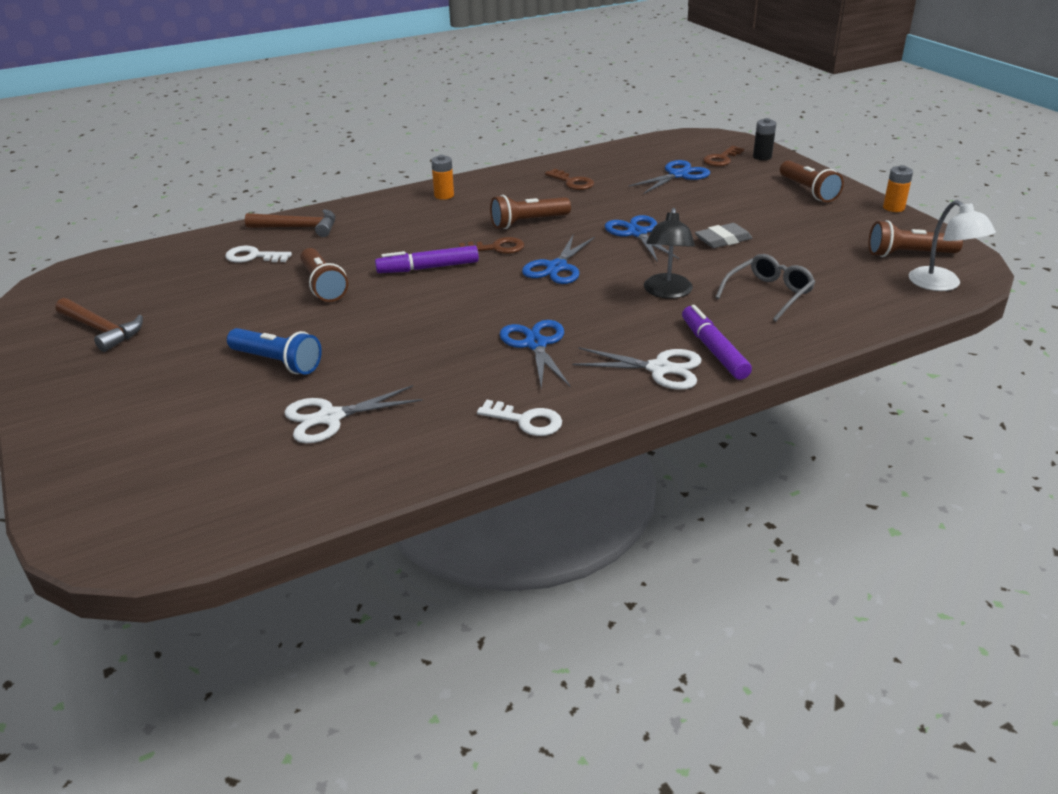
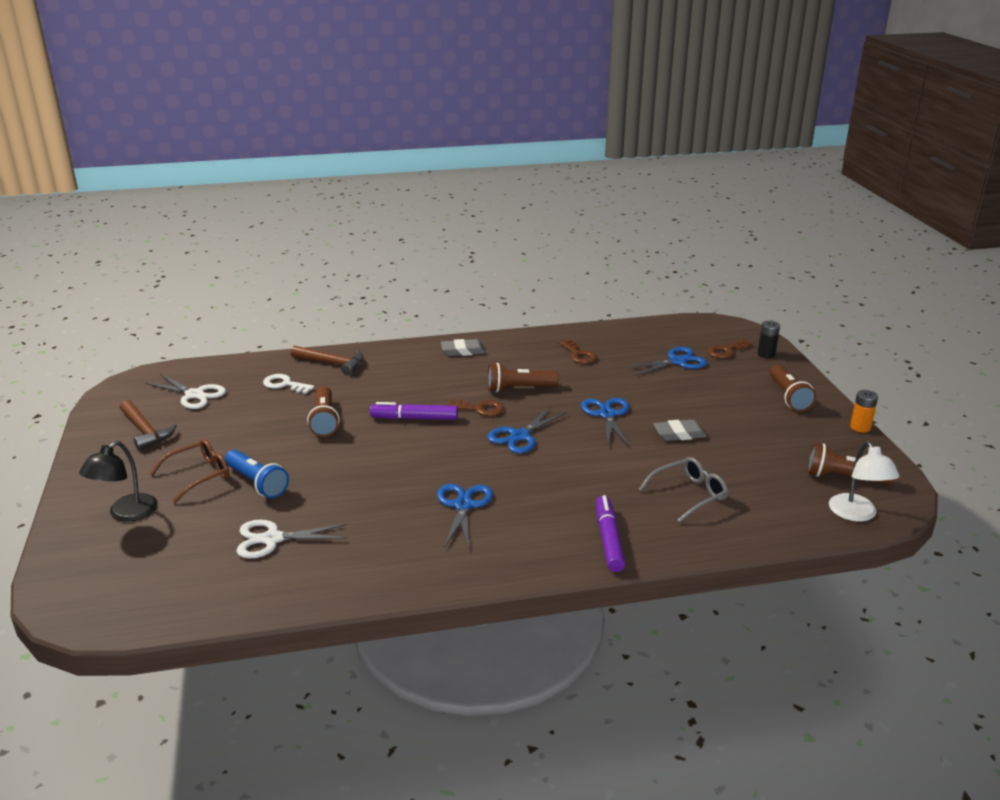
camera: 15 degrees right, 5 degrees down
orange battery [431,155,454,200] -> grey eraser [441,339,486,356]
white key [477,400,562,436] -> none
white scissors [572,347,701,390] -> white scissors moved to [145,374,226,409]
black lamp [644,208,695,299] -> black lamp moved to [79,441,158,522]
none -> brown glasses [149,439,229,503]

